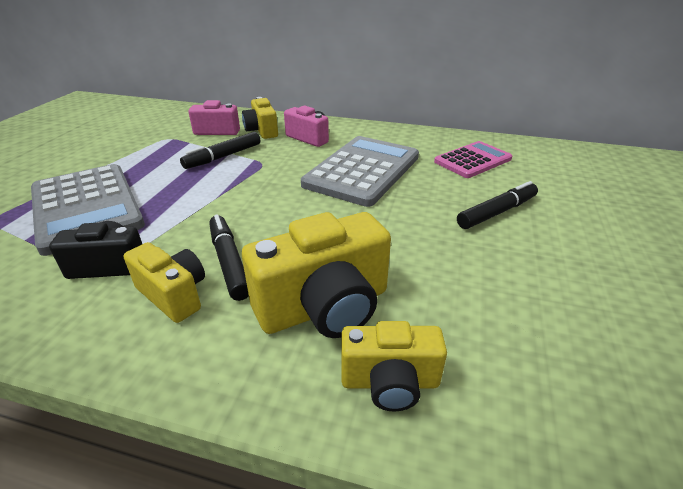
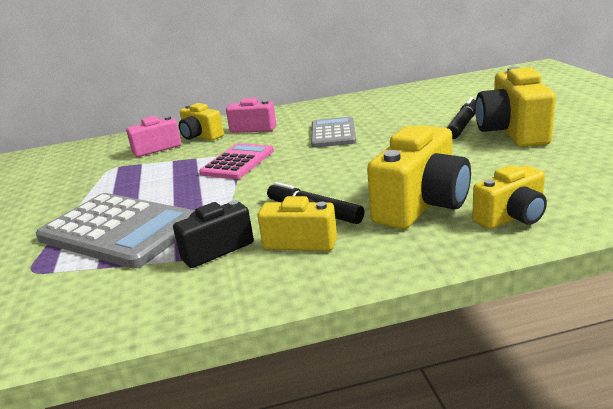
camera: 25 degrees left, 10 degrees down
black marker [180,132,260,169] -> none
grey calculator [301,136,419,207] -> grey calculator [311,117,356,148], size x0.61
pink calculator [434,141,512,178] -> pink calculator moved to [199,143,274,179]
none -> yellow camera [475,67,556,147]

